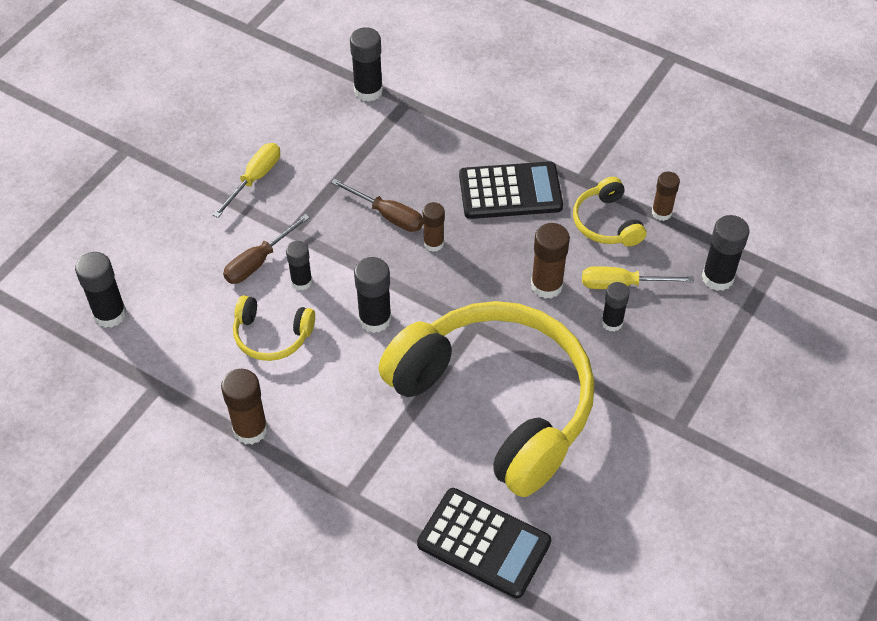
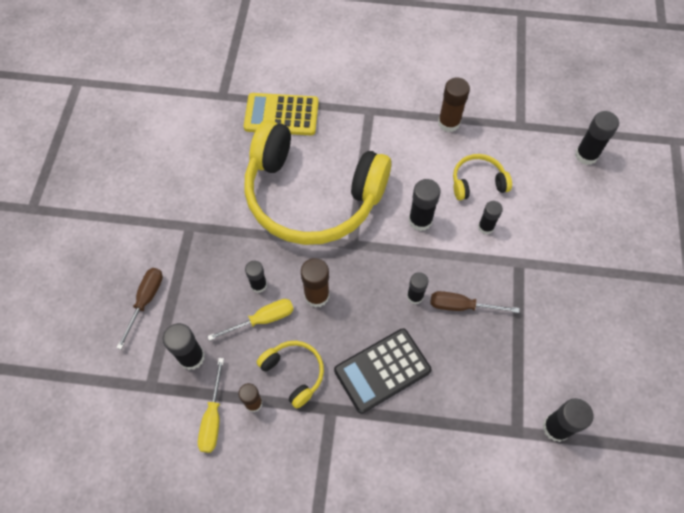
camera: 155 degrees right, 10 degrees up
yellow screwdriver [213,143,280,218] -> yellow screwdriver moved to [198,358,224,453]
brown screwdriver [223,214,310,284] -> brown screwdriver moved to [116,268,163,350]
black calculator [417,488,551,599] -> yellow calculator [244,93,319,136]
brown glue stick [423,202,445,252] -> black glue stick [407,272,428,304]

